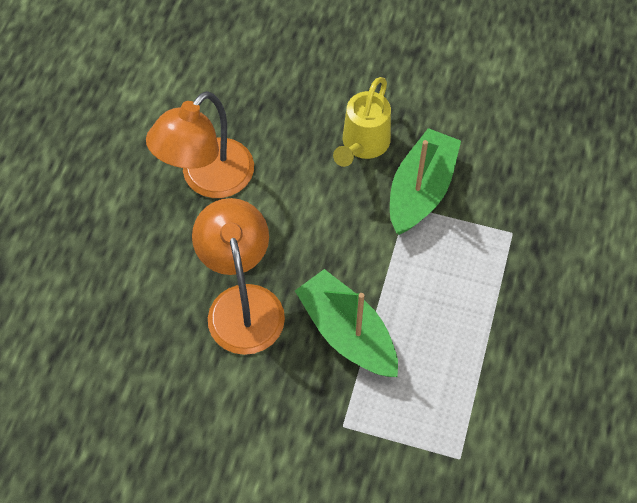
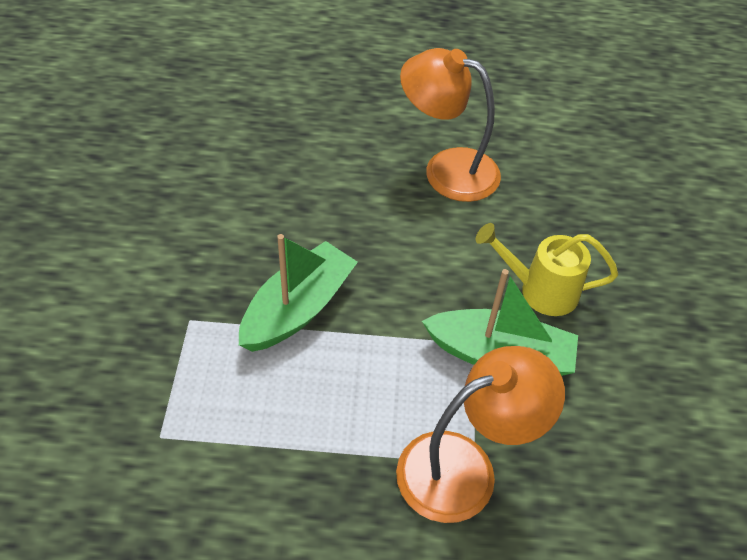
camera: 75 degrees right, 10 degrees down
orange lamp [192,198,285,355] -> orange lamp moved to [396,346,565,523]

